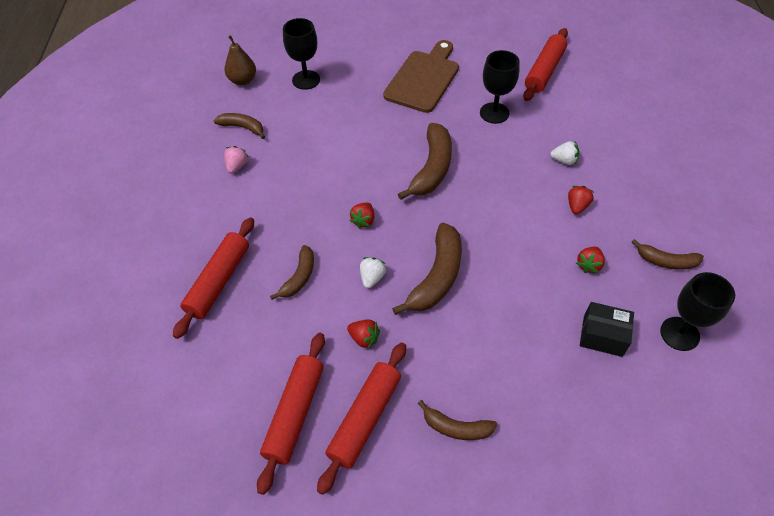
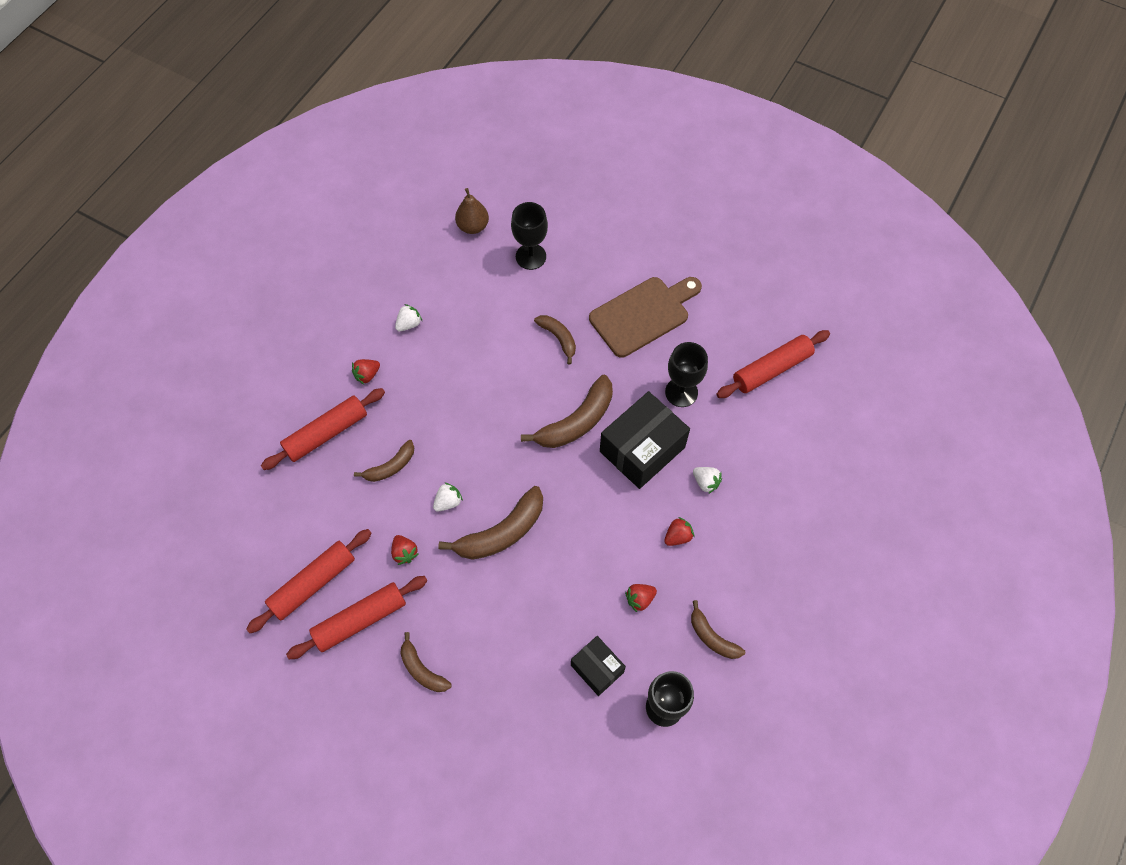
camera: 30 degrees right, 10 degrees up
brown banana [213,113,265,139] -> brown banana moved to [534,315,576,365]
pink strawberry [224,146,249,174] -> white strawberry [395,304,422,331]
red strawberry [350,203,374,229] -> red strawberry moved to [352,359,380,384]
none -> black box [600,391,690,489]

